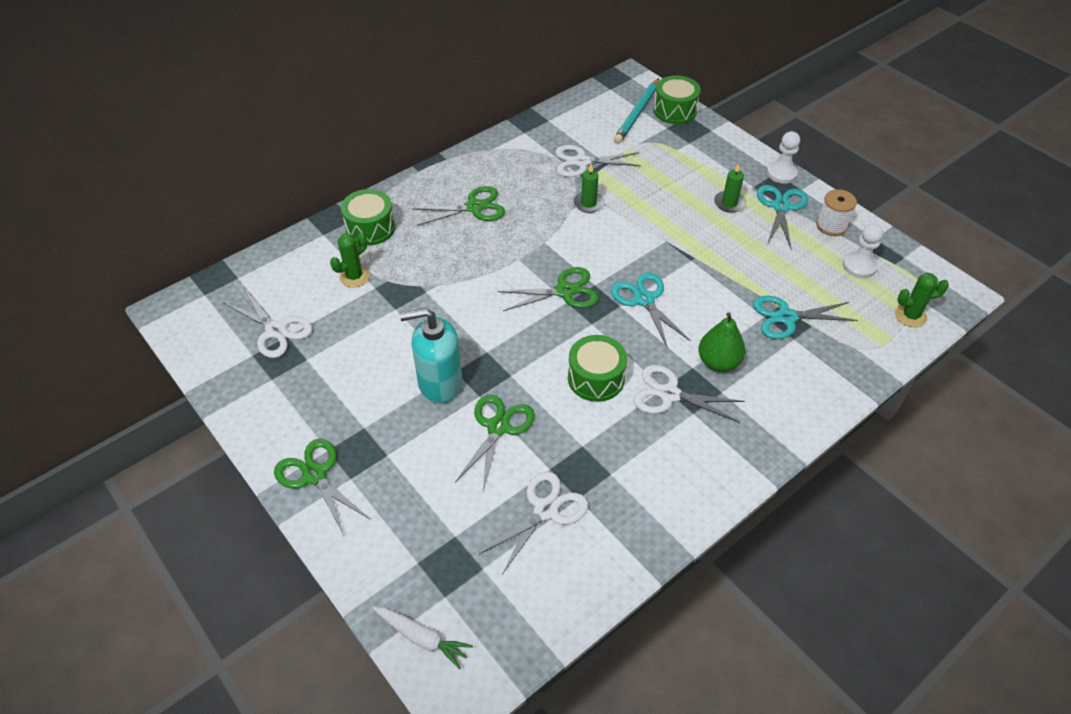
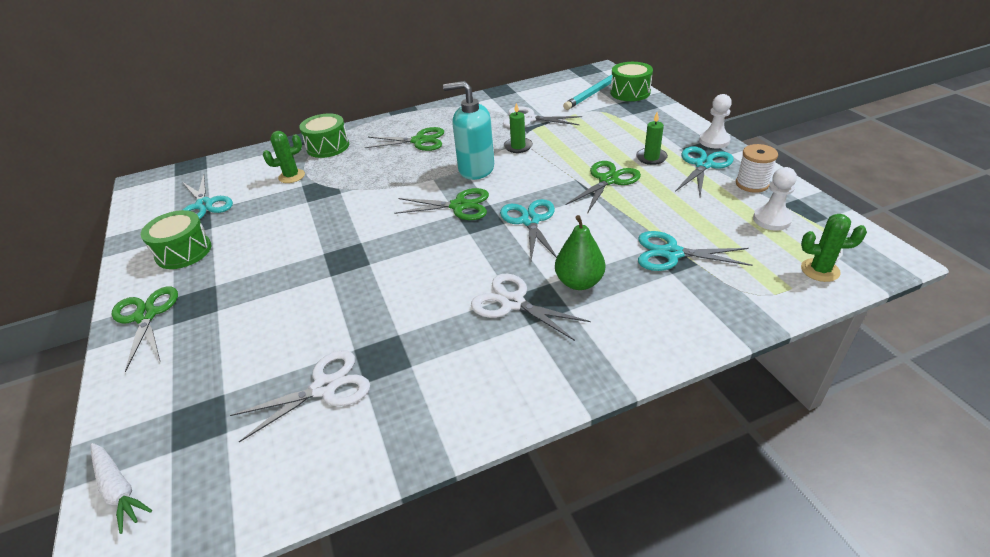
camera: 20 degrees right, 10 degrees down
white scissors [224,288,312,358] -> turquoise scissors [182,174,233,219]
turquoise soap dispenser [400,308,462,403] -> turquoise soap dispenser moved to [443,81,494,180]
green scissors [455,394,535,491] -> green scissors moved to [565,161,641,214]
green drum [568,335,627,402] -> green drum moved to [141,210,212,269]

